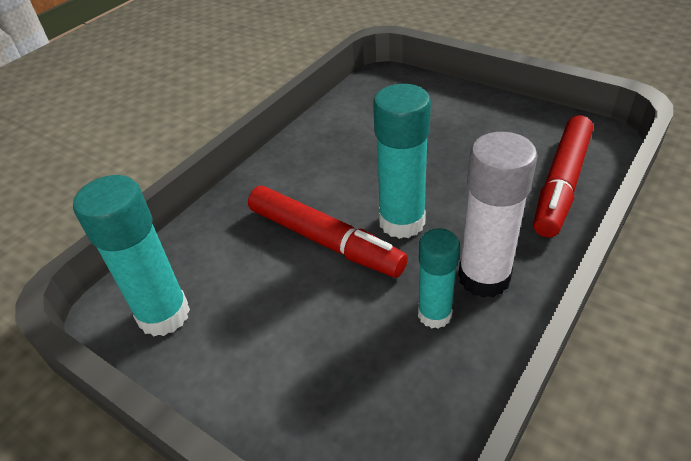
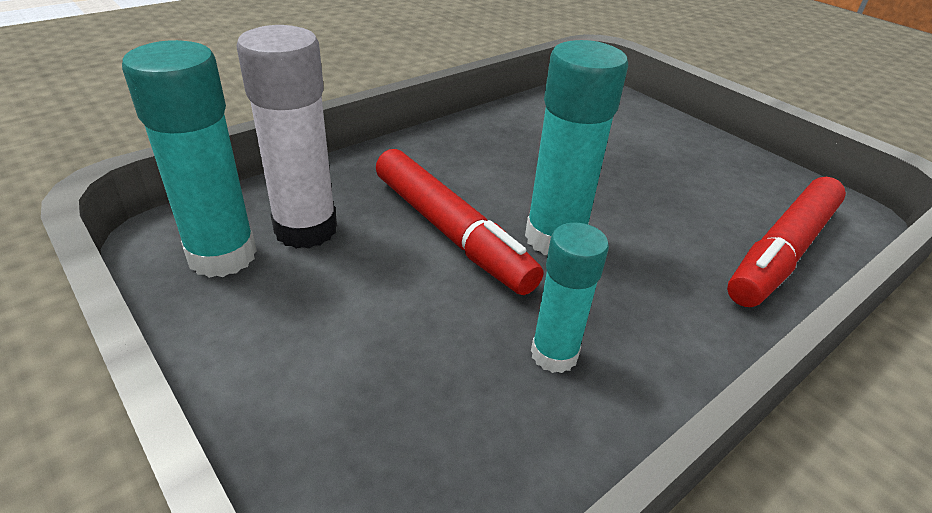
camera: 10 degrees right, 5 degrees down
white glue stick [458,132,538,298] -> white glue stick moved to [236,25,337,249]

